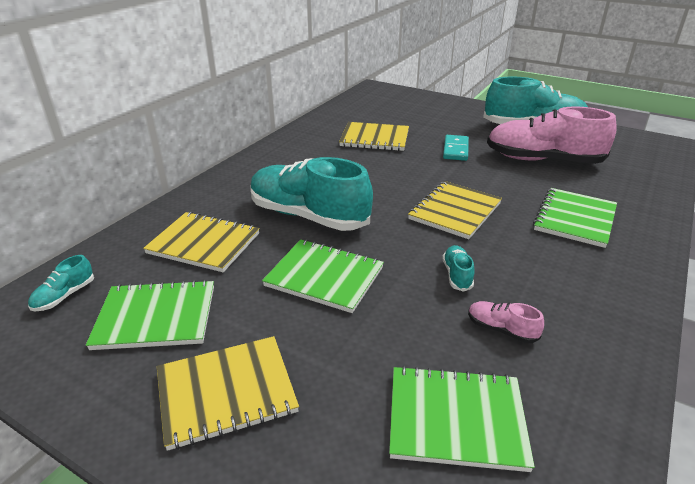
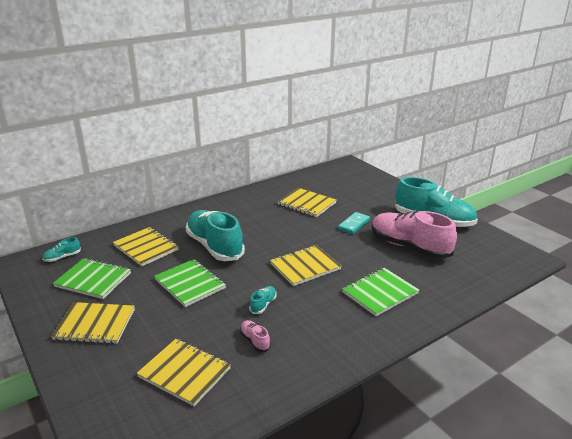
camera: 25 degrees right, 5 degrees down
green notebook [389,366,535,472] -> yellow notebook [136,339,231,406]

